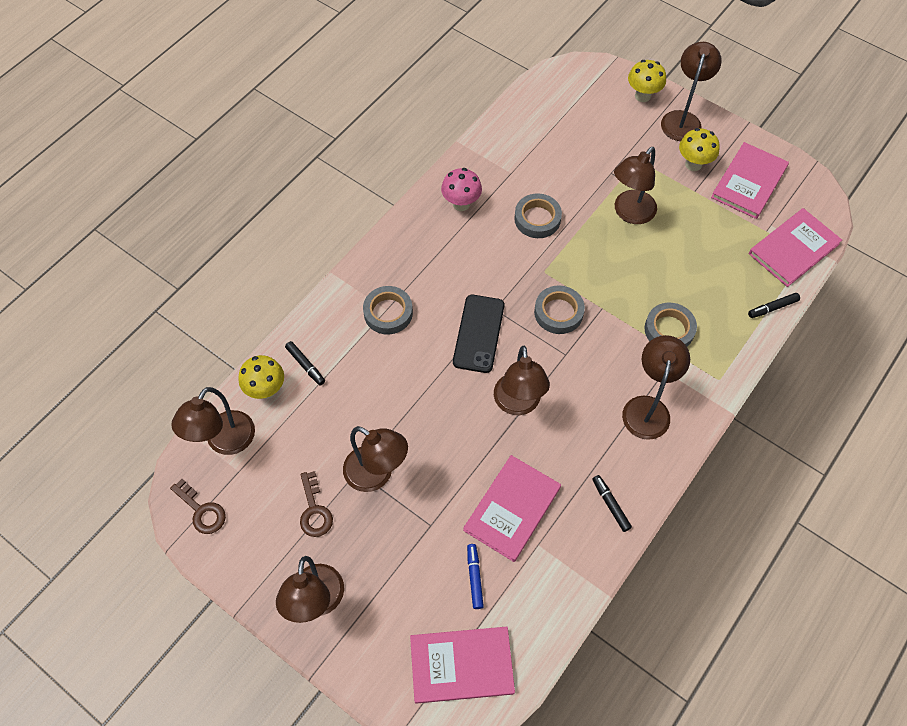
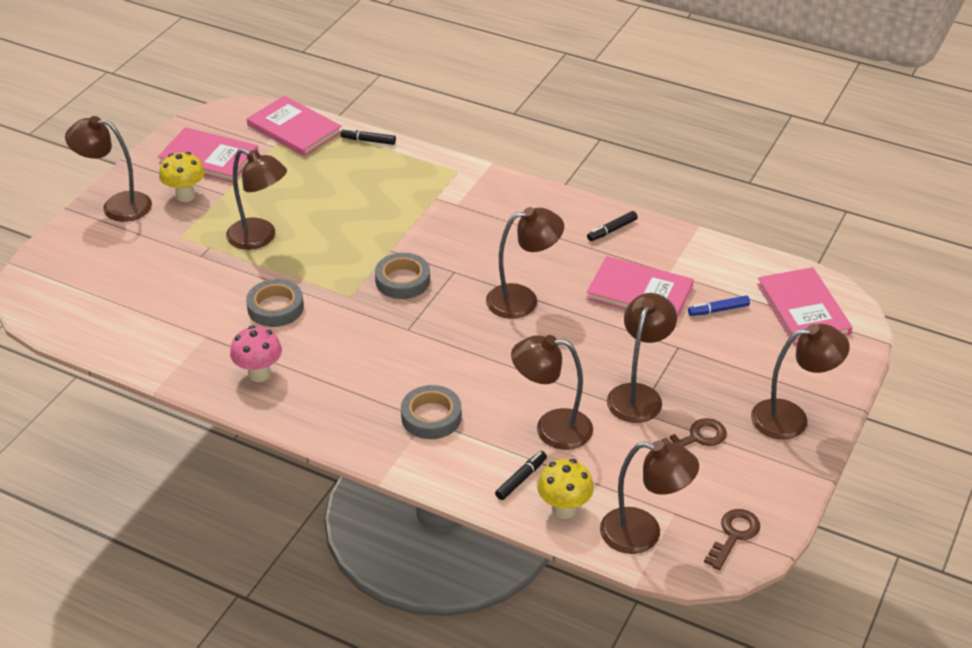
camera: 100 degrees left, 20 degrees down
black phone [453,295,504,373] -> none
brown lamp [622,335,690,440] -> brown lamp moved to [511,335,593,450]
yellow mushroom [628,60,666,102] -> none
grey tape [644,303,697,347] -> none
black marker [748,293,800,318] -> black marker turned 135 degrees clockwise [340,128,396,145]

